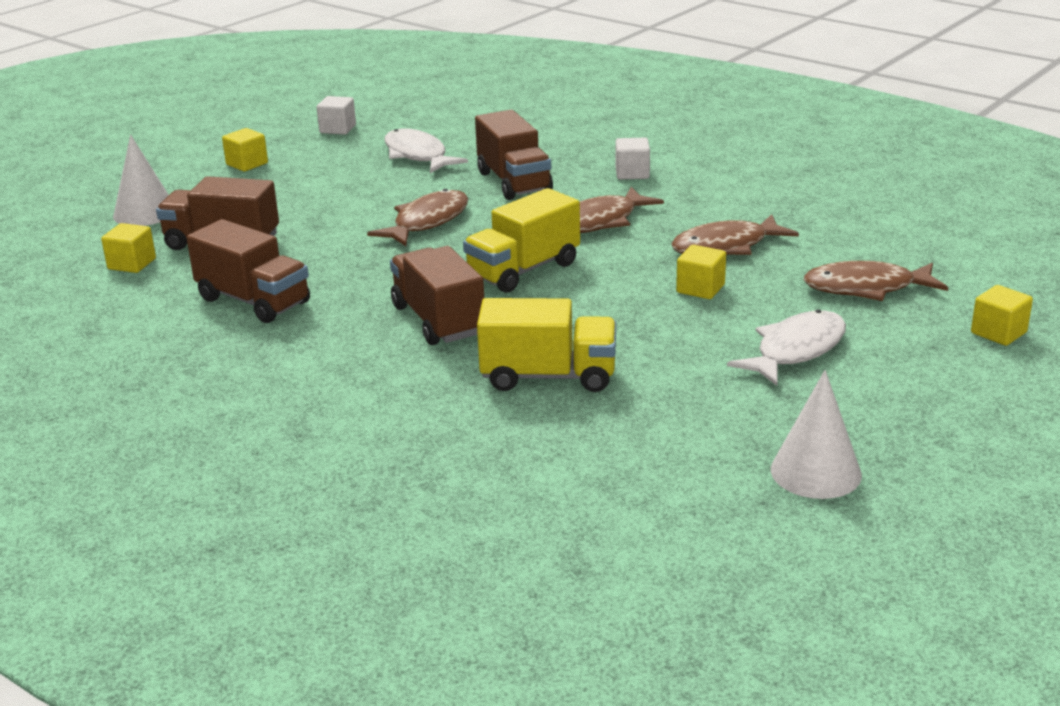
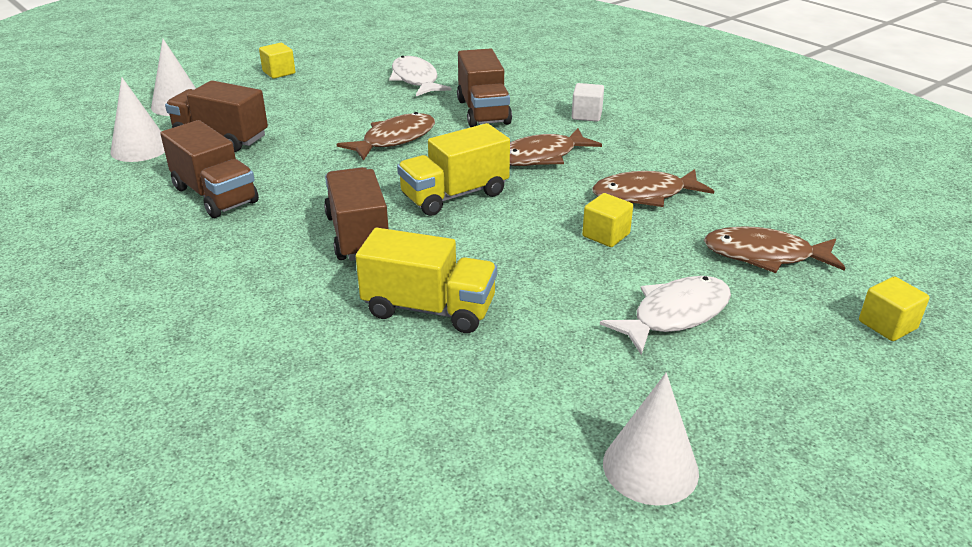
camera: 10 degrees right, 5 degrees up
yellow cube [101,223,156,273] -> white cone [111,77,165,162]
white cube [317,96,356,135] -> none

